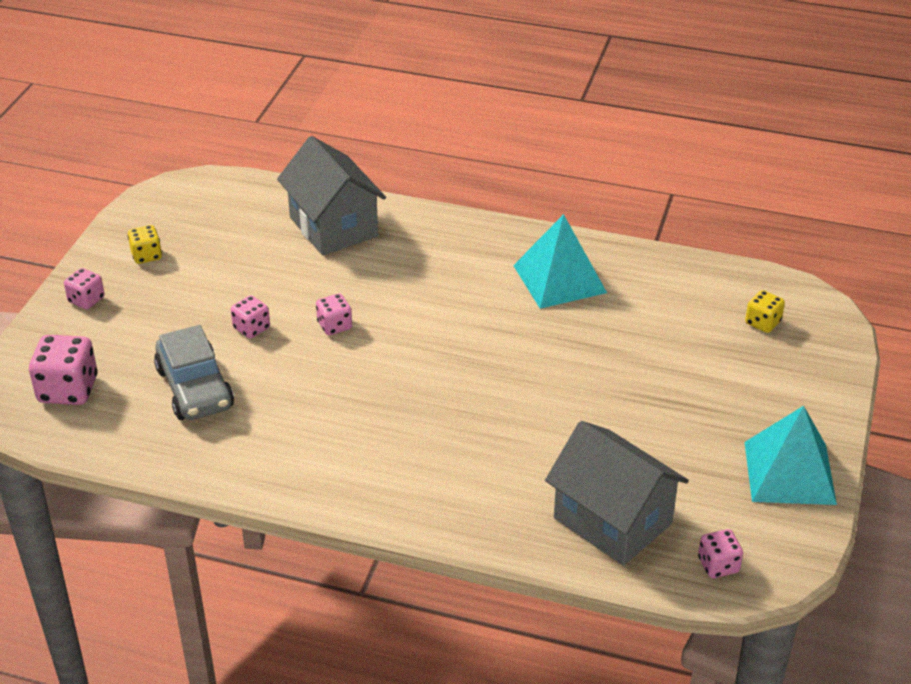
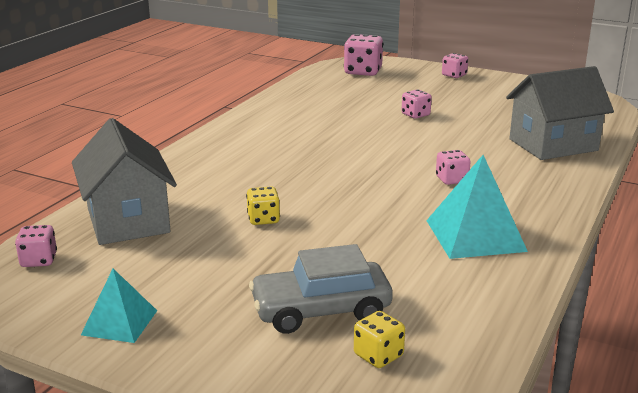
camera: 100 degrees right, 15 degrees down
yellow dice [128,225,162,264] -> yellow dice moved to [246,187,280,225]
grey car [154,325,234,420] -> grey car moved to [249,244,393,334]
pink dice [316,294,352,335] -> pink dice moved to [436,150,470,185]
grey house [545,421,689,566] -> grey house turned 75 degrees counterclockwise [72,118,177,245]
turquoise pyramid [744,406,837,505] -> turquoise pyramid [81,269,157,343], size x0.60

